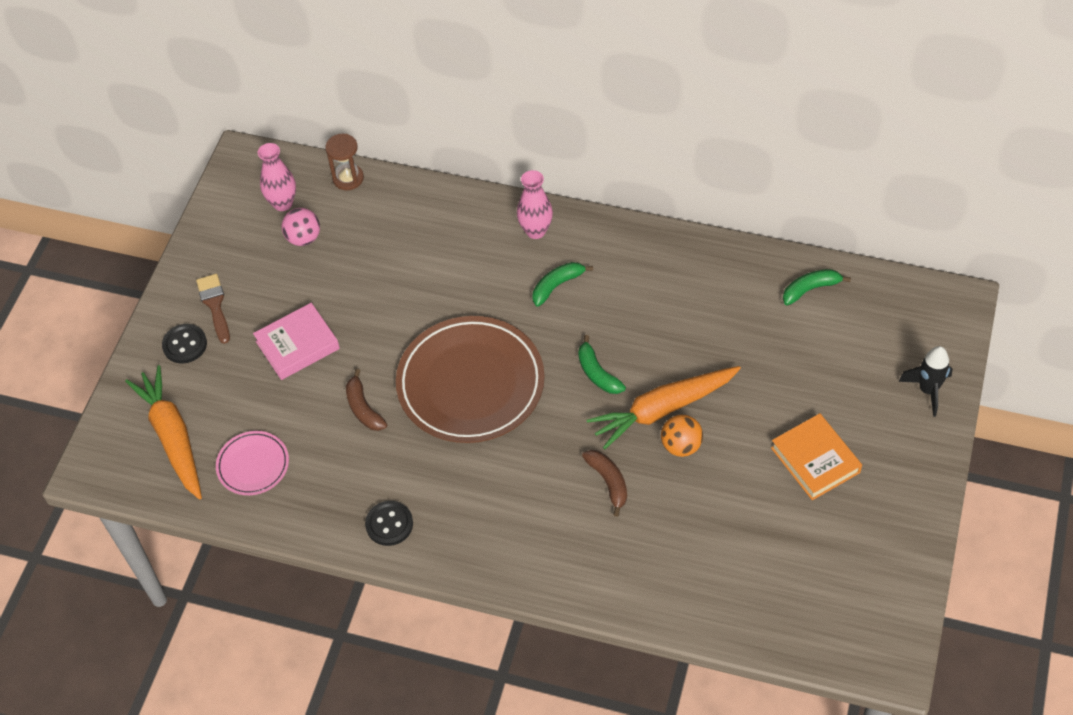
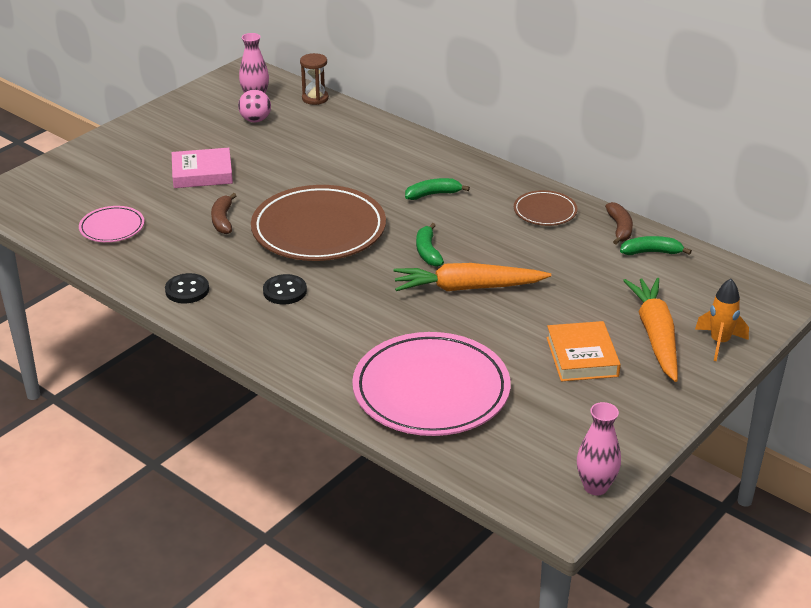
camera: 20 degrees right, 20 degrees down
orange carrot [125,365,202,500] -> orange carrot moved to [623,278,678,382]
black button [162,324,207,364] -> black button moved to [263,274,307,305]
brown brush [196,274,230,344] -> none
pink vase [517,170,553,239] -> pink vase moved to [577,402,621,495]
brown banana [582,450,627,517] -> brown banana moved to [605,202,633,244]
orange ball [661,415,703,457] -> none
black rocket [898,346,953,417] -> orange rocket [695,279,749,361]
none -> pink plate [352,332,510,436]
none -> brown plate [514,190,578,226]

